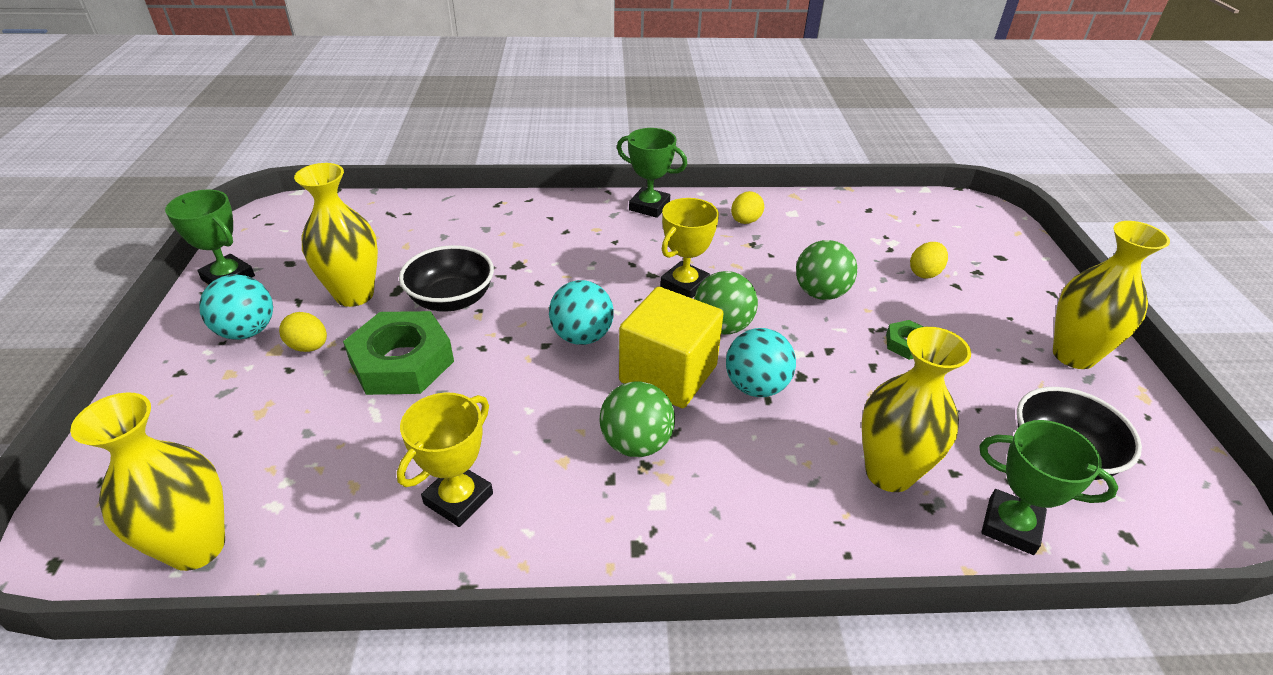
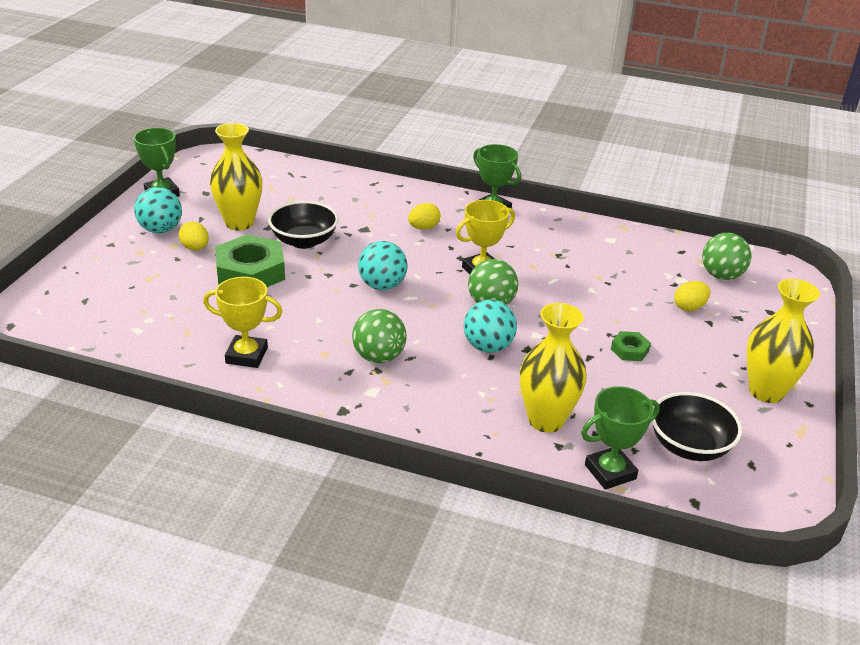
camera: 20 degrees right, 5 degrees down
yellow vase [70,392,225,571] -> none
yellow trophy [397,392,493,527] -> yellow trophy turned 45 degrees clockwise [203,277,282,368]
yellow cube [619,287,724,408] -> none
yellow egg [731,191,764,224] -> yellow egg moved to [408,203,440,230]
green ball [796,240,857,300] -> green ball moved to [702,233,751,280]
green trophy [979,420,1118,555] -> green trophy turned 75 degrees counterclockwise [581,386,660,490]

